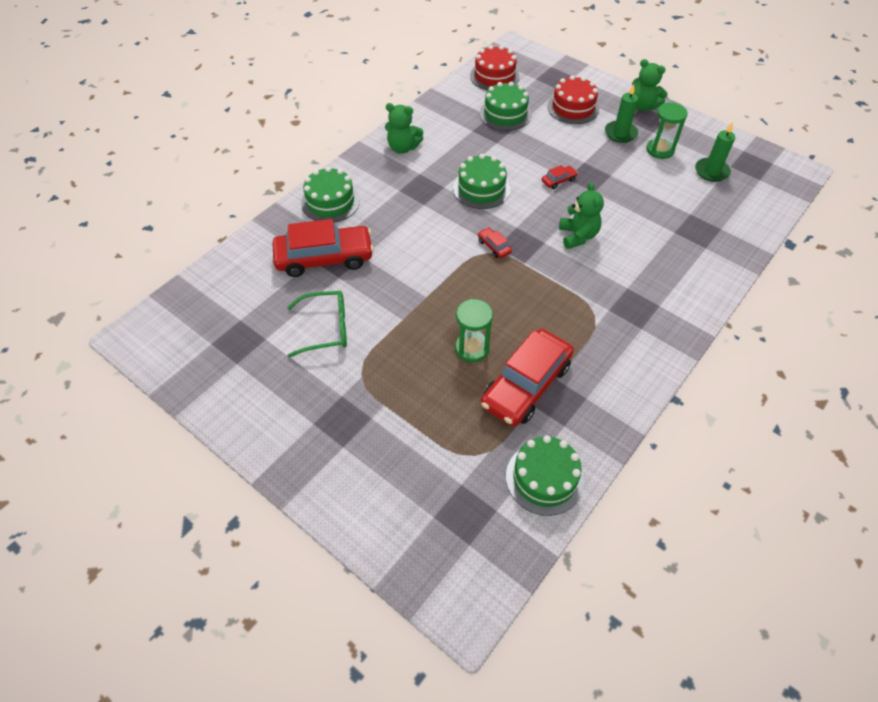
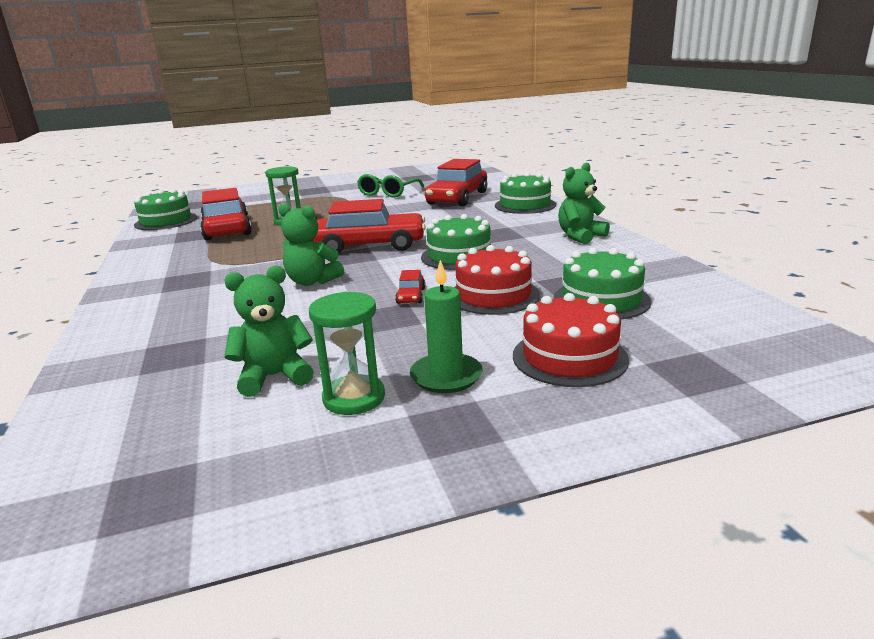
camera: 125 degrees right, 30 degrees down
red cake [470,45,520,90] -> red cake moved to [454,245,540,315]
red car [478,227,512,258] -> red car [313,199,426,253], size x2.45
green teddy bear [632,59,668,111] -> green teddy bear moved to [224,265,314,397]
green candle [695,122,735,182] -> none

